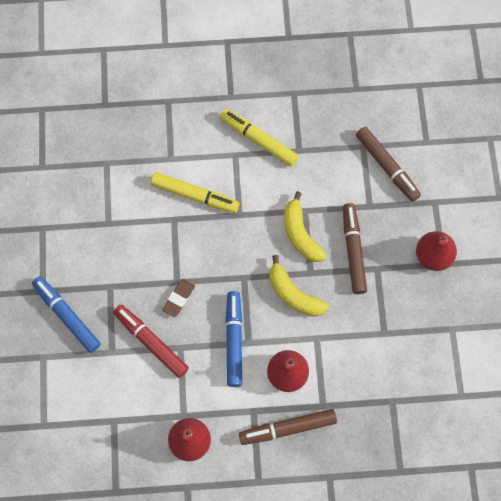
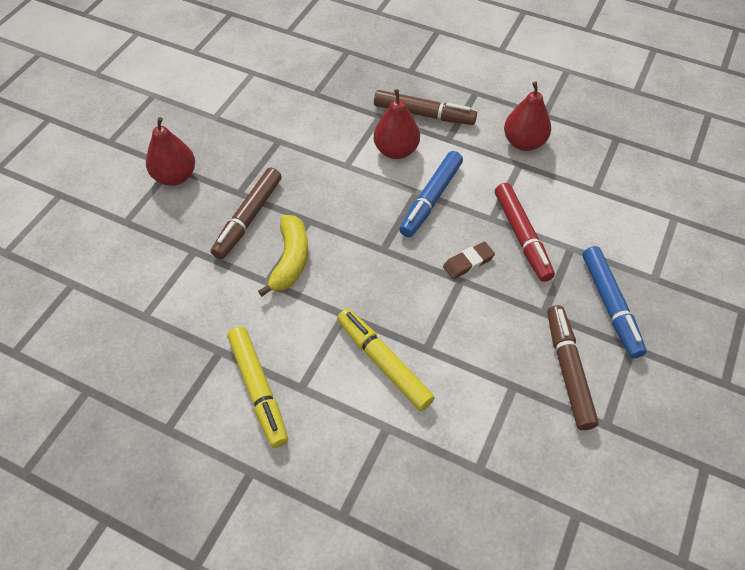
camera: 150 degrees left, 15 degrees down
yellow banana [270,255,329,316] -> none
brown marker [356,127,421,202] -> brown marker moved to [547,305,599,430]

